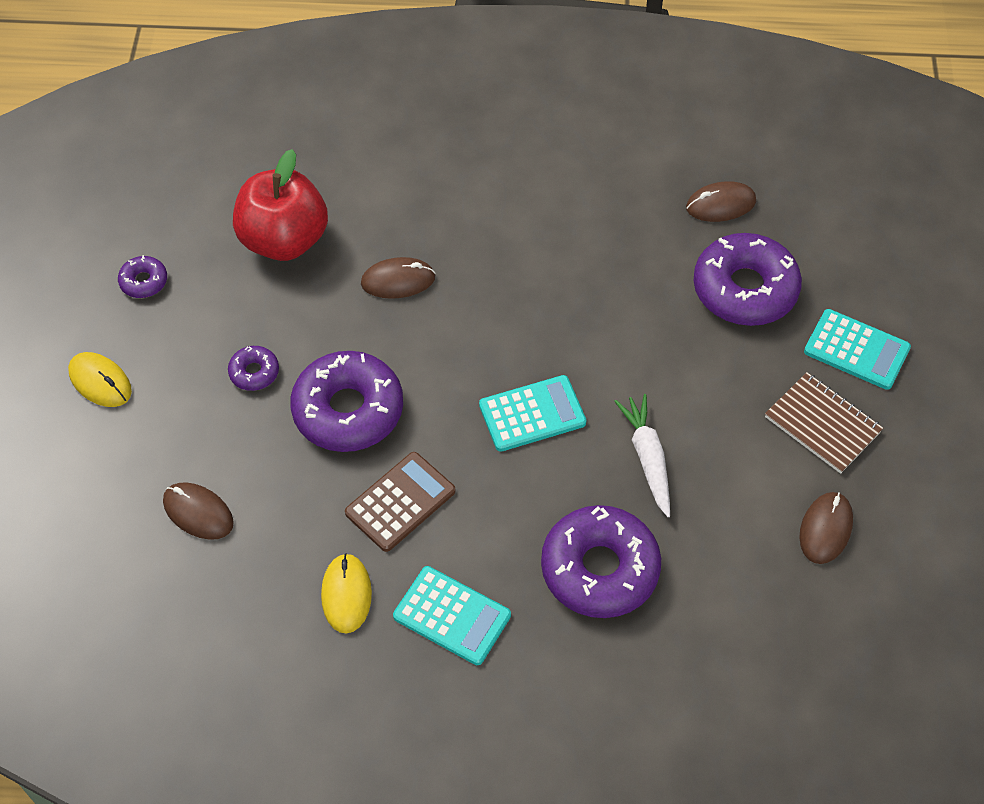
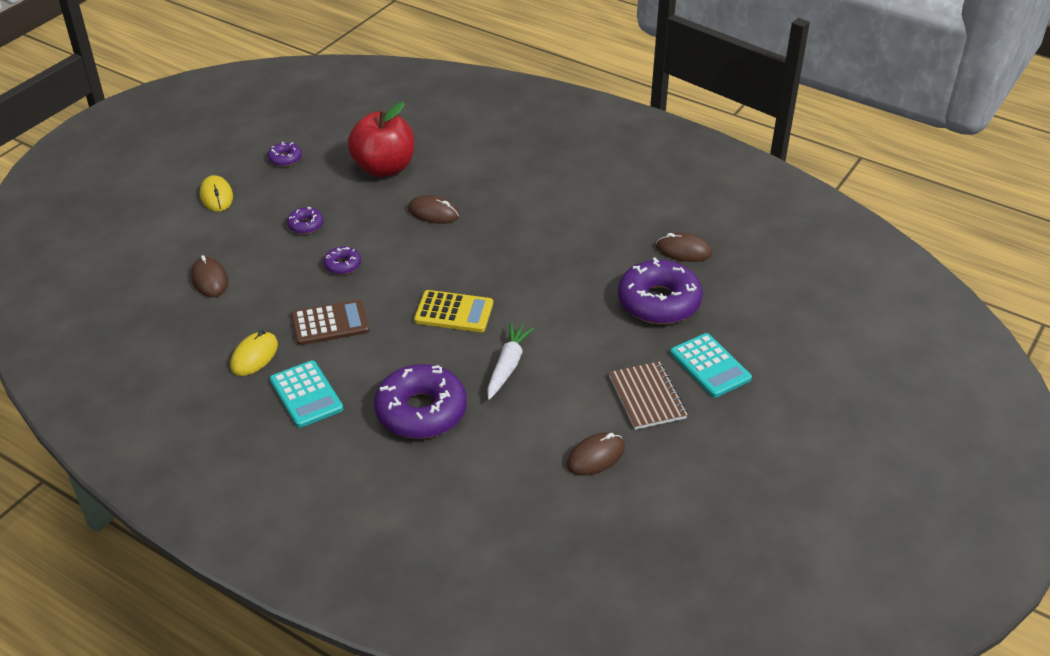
camera: 30 degrees right, 15 degrees down
purple donut [290,351,403,452] -> purple donut [323,246,361,275], size x0.46
turquoise calculator [479,375,586,452] -> yellow calculator [414,290,493,332]

